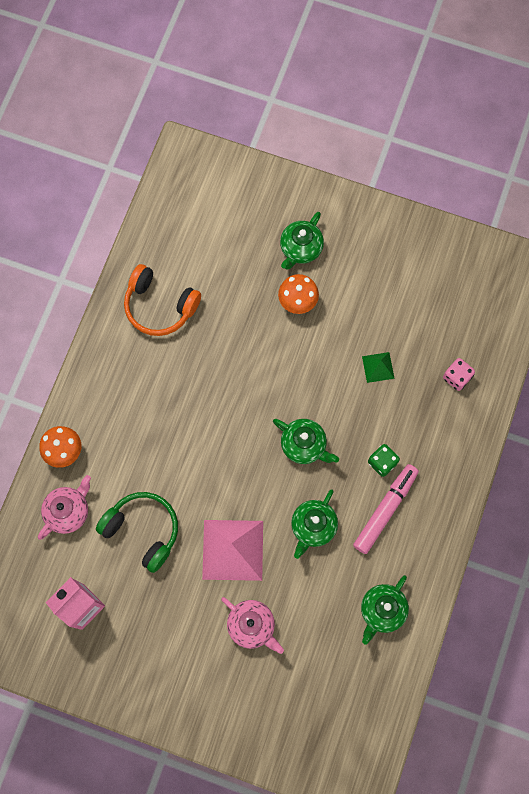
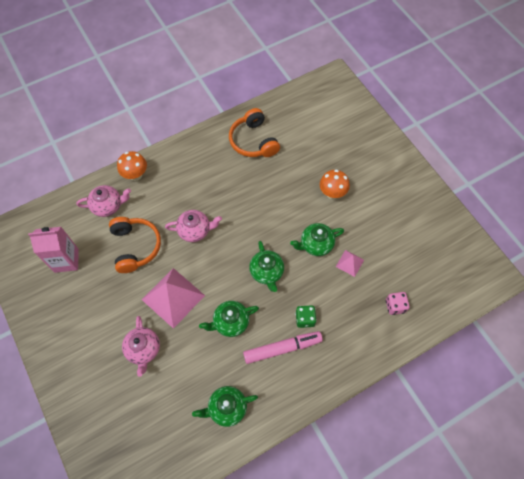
camera: 40 degrees right, 10 degrees down
green headphones [96,492,178,573] -> orange headphones [109,217,161,273]
green teapot [280,212,324,269] -> green teapot moved to [290,223,344,256]
green pyramid [362,352,395,383] -> pink pyramid [336,250,364,277]
none -> pink teapot [165,210,222,242]

